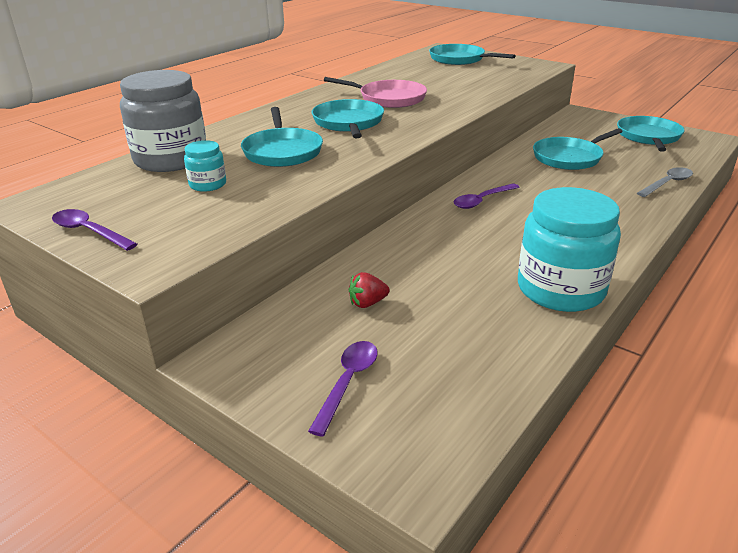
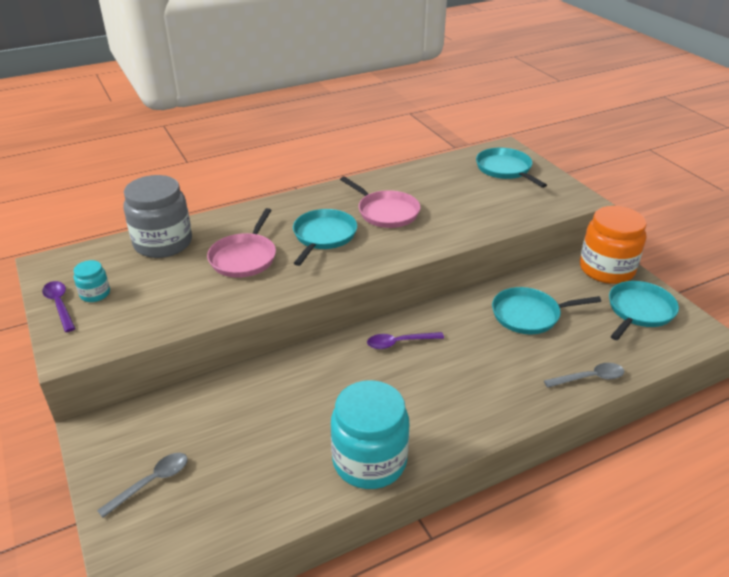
camera: 25 degrees right, 5 degrees up
turquoise jar [184,140,226,192] -> turquoise jar moved to [74,260,110,302]
turquoise pan [241,107,323,167] -> pink pan [207,208,276,277]
purple spoon [308,341,378,437] -> grey spoon [97,453,188,518]
red strawberry [349,272,390,308] -> none
none -> orange jar [580,206,647,284]

